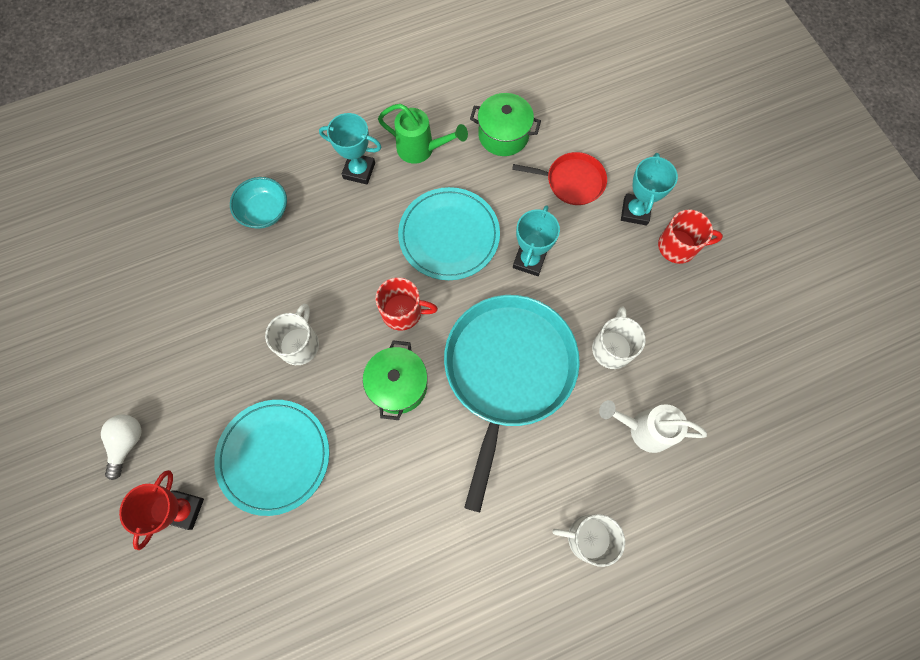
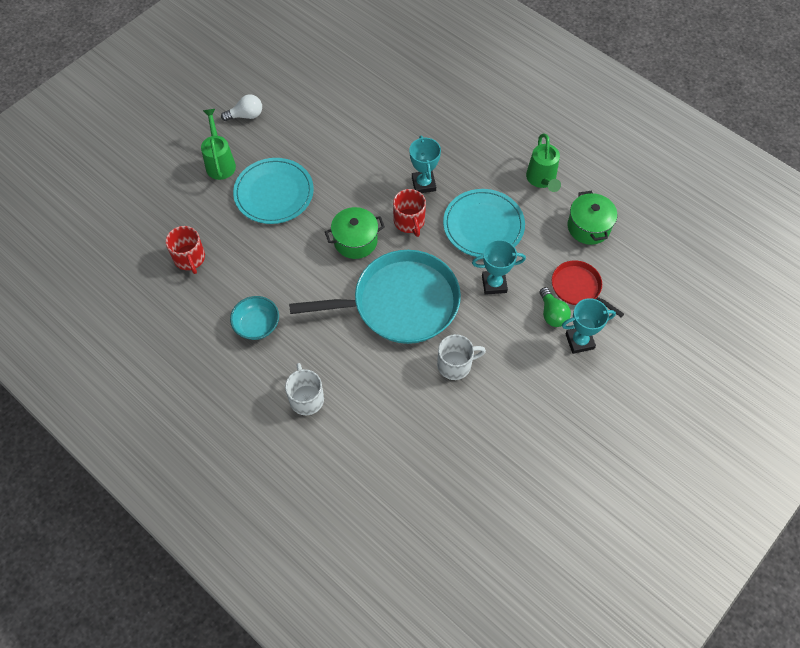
camera: 65 degrees right, 10 degrees down
red trophy [119,470,204,550] -> green watering can [201,109,236,180]
turquoise bowl [230,177,287,229] -> turquoise bowl moved to [230,296,279,340]
white mug [265,304,319,365] -> none
turquoise trophy [319,113,381,185] -> turquoise trophy moved to [409,136,441,193]
red pan [512,152,607,205] -> red pan turned 150 degrees clockwise [552,260,624,317]
white watering can [599,400,707,453] -> none
red mug [658,209,723,264] -> red mug moved to [165,226,205,274]
none -> green light bulb [540,287,571,327]

